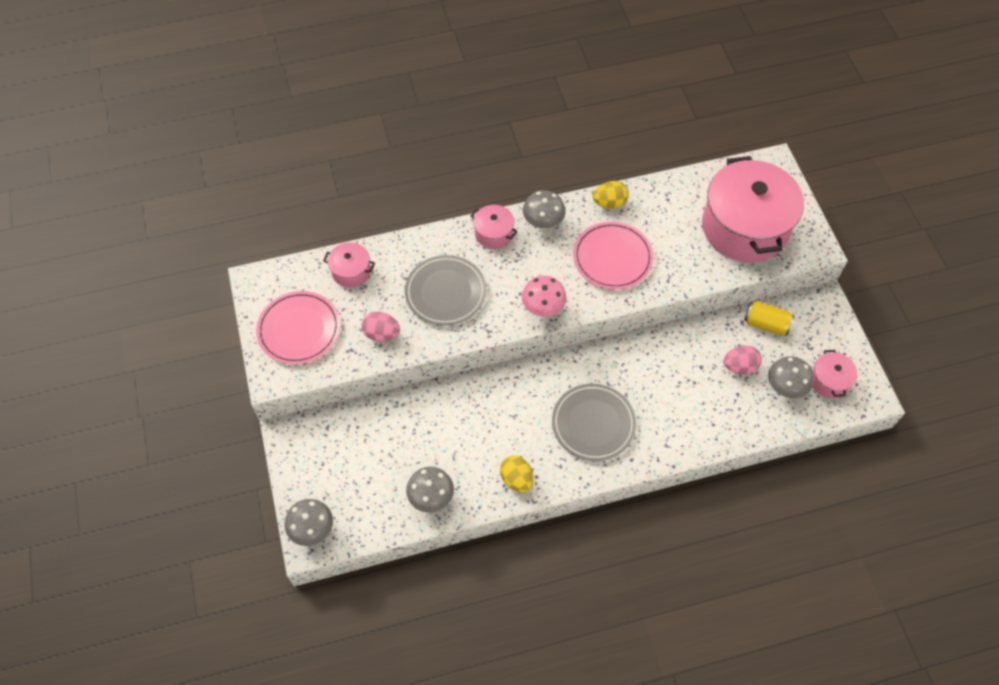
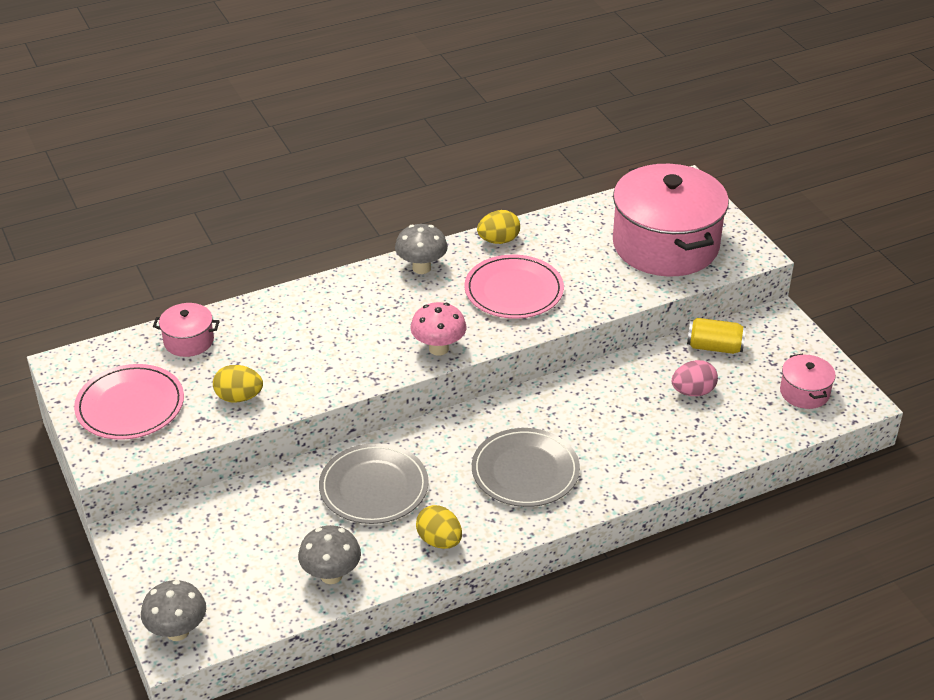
camera: 10 degrees left, 20 degrees down
pink egg [362,312,400,341] -> yellow egg [213,365,263,402]
grey plate [405,255,487,326] -> grey plate moved to [319,443,429,524]
pink pot [471,205,517,249] -> none
grey mushroom [768,356,814,398] -> none

